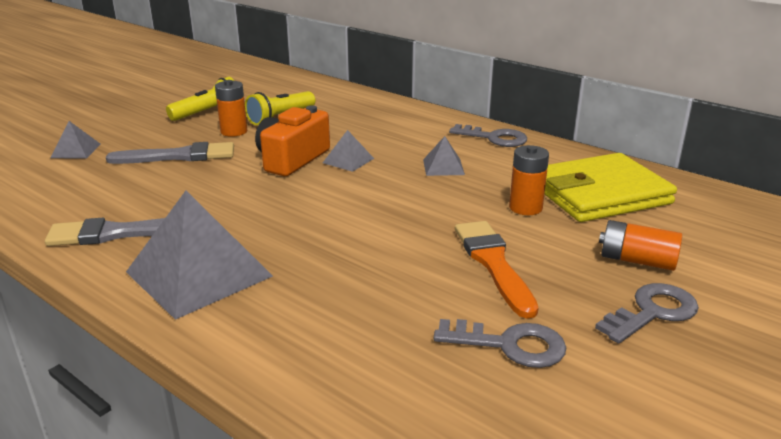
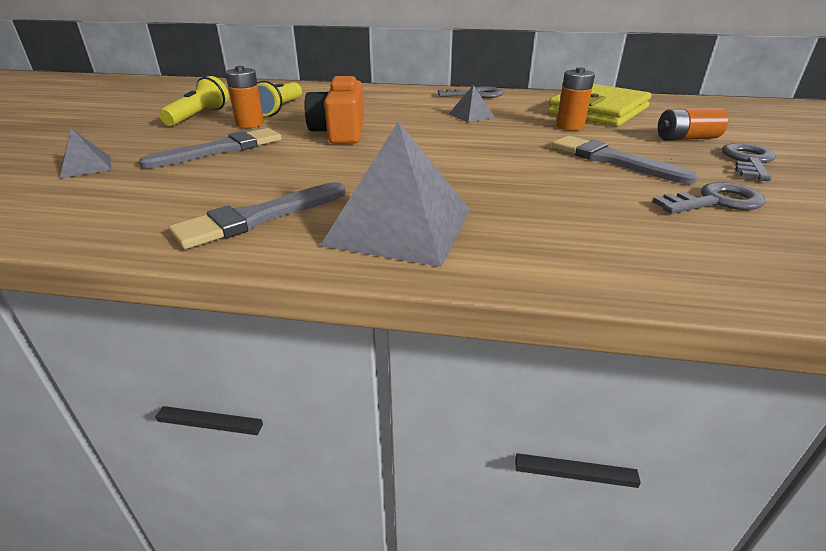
camera: 30 degrees left, 5 degrees up
grey pyramid [323,130,374,172] -> none
orange brush [455,221,538,319] -> grey brush [552,135,698,184]

